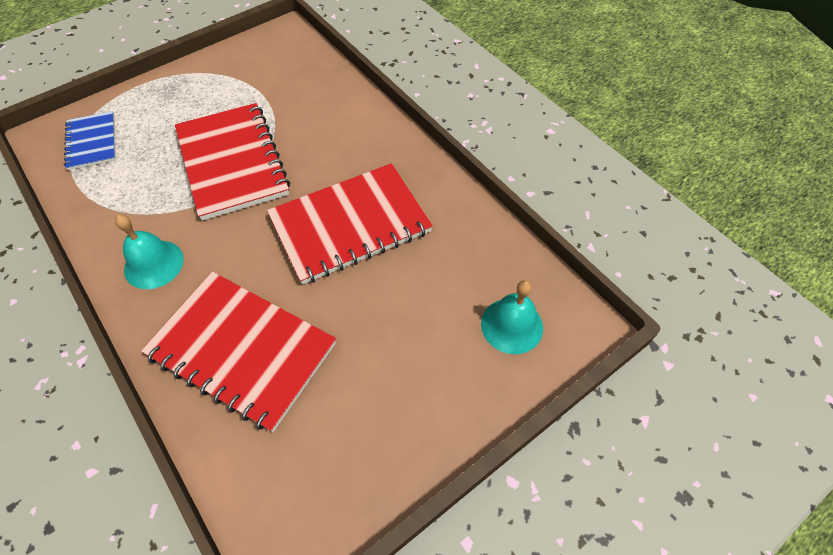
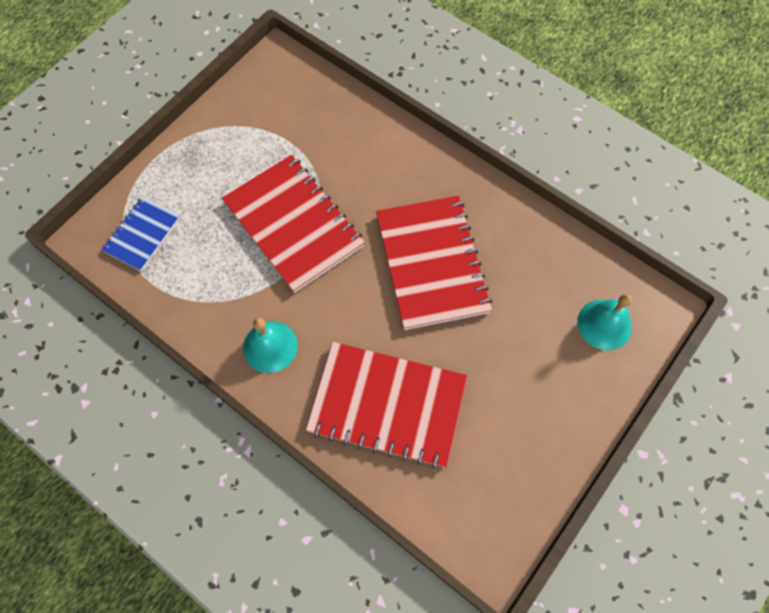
camera: 15 degrees left, 10 degrees up
blue notebook [64,111,116,170] -> blue notebook turned 60 degrees clockwise [102,196,181,271]
red notebook [267,163,433,285] -> red notebook turned 60 degrees counterclockwise [376,195,492,330]

